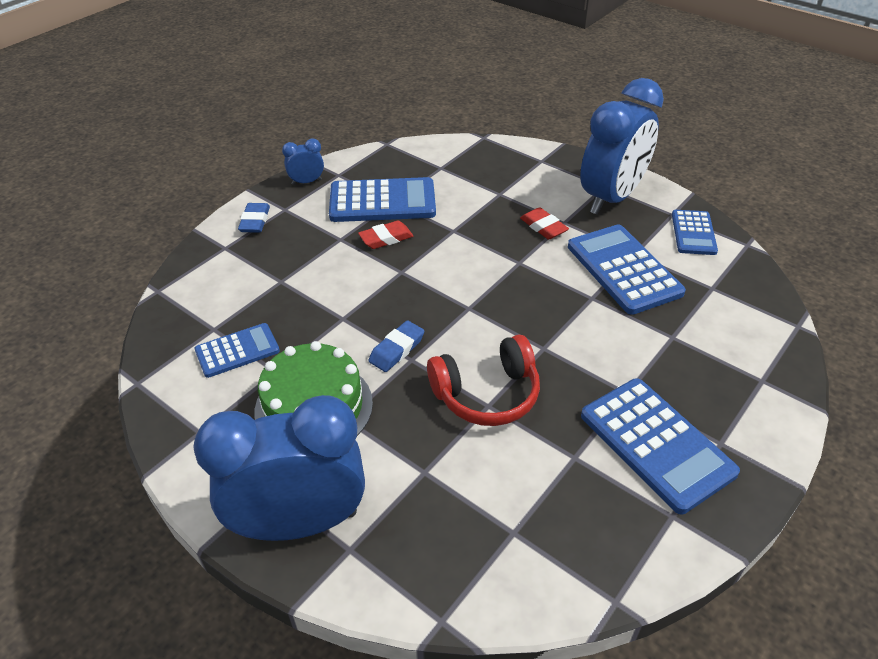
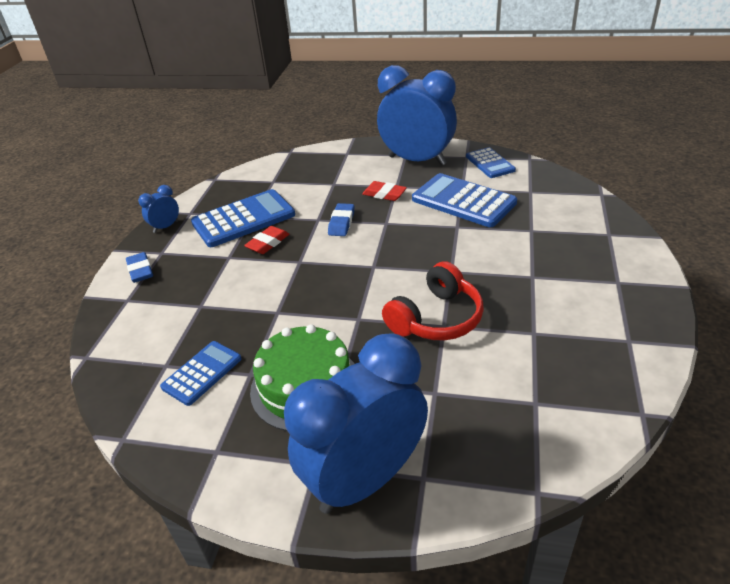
camera: 25 degrees left, 5 degrees down
blue eraser [368,320,424,372] -> blue eraser moved to [328,203,354,236]
blue clock [580,78,664,215] -> blue clock turned 75 degrees counterclockwise [377,65,457,166]
blue calculator [581,378,740,514] -> none

